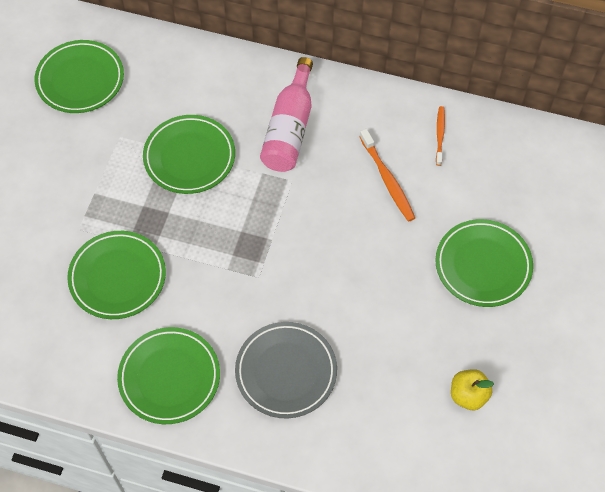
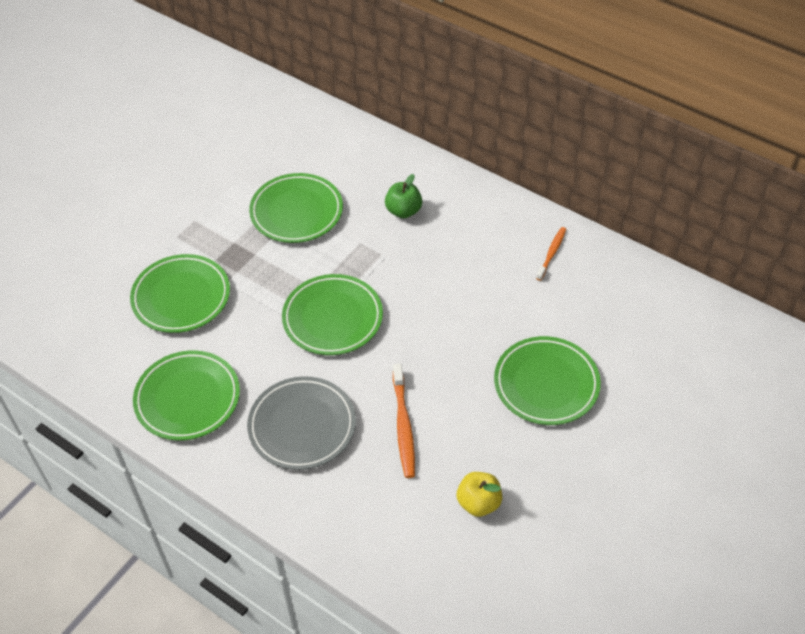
camera: 20 degrees right, 10 degrees down
green plate [34,40,124,113] -> green plate moved to [282,274,383,355]
pink bottle [260,57,313,172] -> green apple [385,174,422,218]
orange toothbrush [359,129,415,222] -> orange toothbrush moved to [393,363,415,478]

